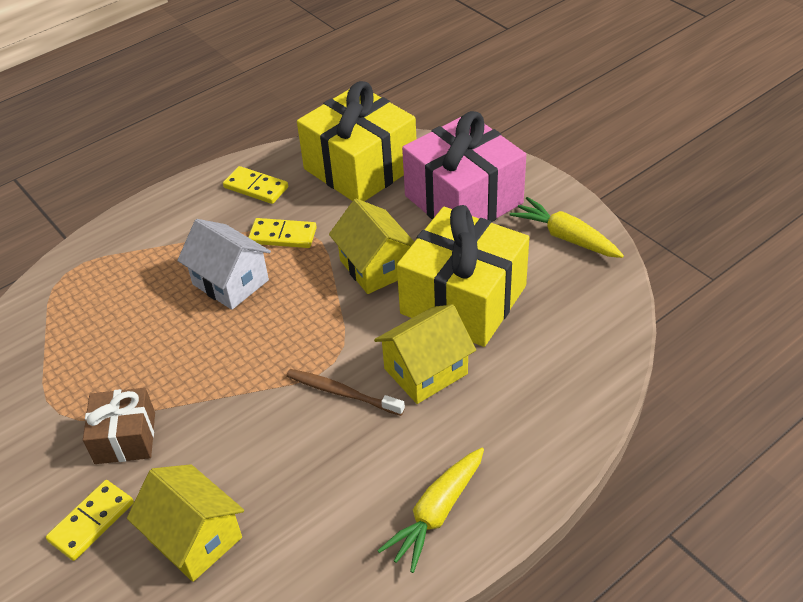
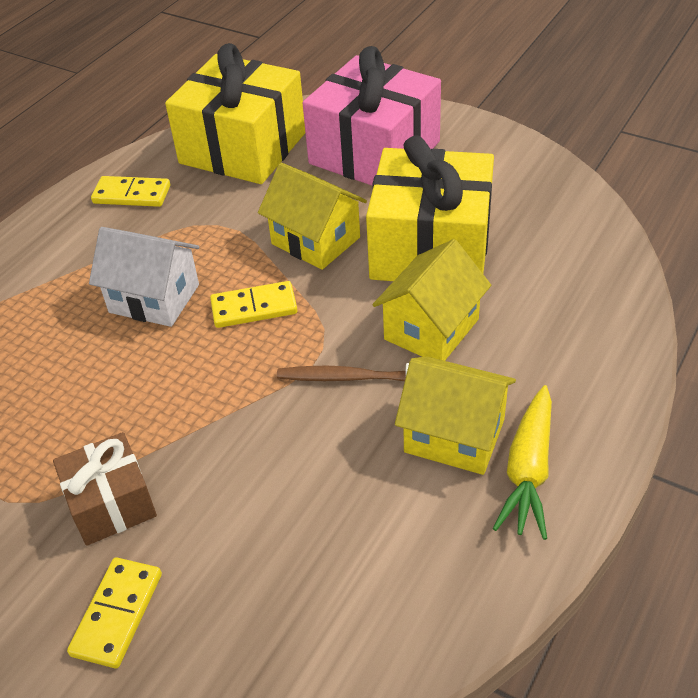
camera: 20 degrees left, 0 degrees up
yellow house [127,464,244,582] -> yellow house moved to [395,356,516,475]
yellow domino [248,218,317,248] -> yellow domino moved to [210,281,298,328]
yellow carrot [509,197,624,258] -> none

